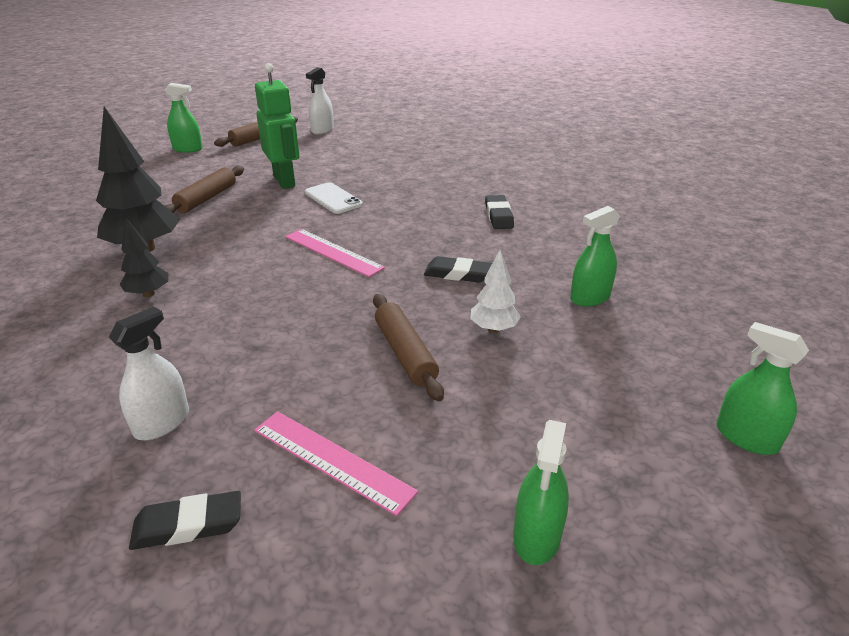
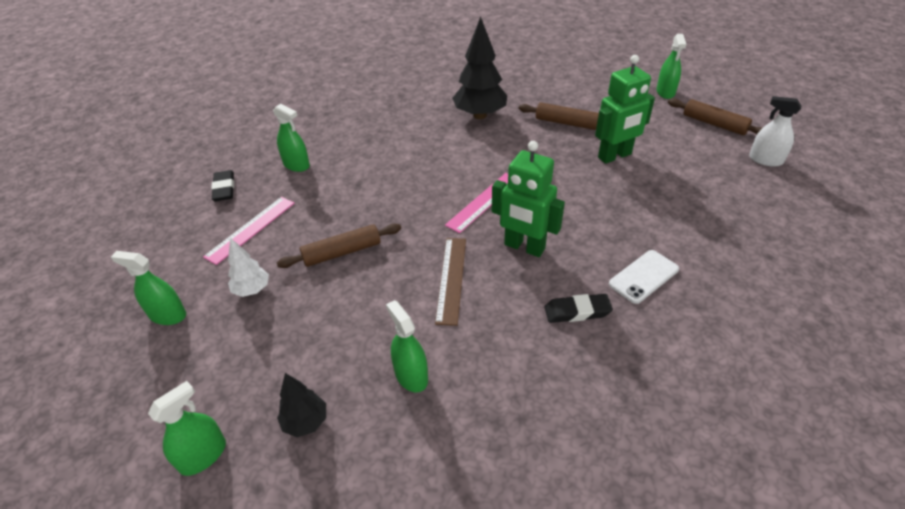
camera: 90 degrees right, 10 degrees up
white spray bottle [109,307,189,440] -> green spray bottle [273,104,310,172]
black tree [120,218,169,297] -> black tree moved to [277,373,326,437]
white phone [305,182,363,214] -> white phone moved to [609,250,679,304]
black eraser [424,256,492,283] -> brown ruler [435,238,466,326]
white tree [470,249,521,333] -> white tree moved to [228,238,269,297]
none -> green robot [492,141,565,257]

